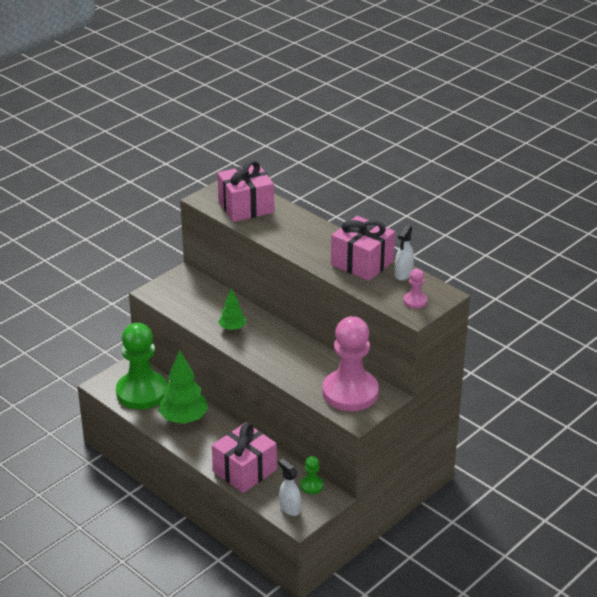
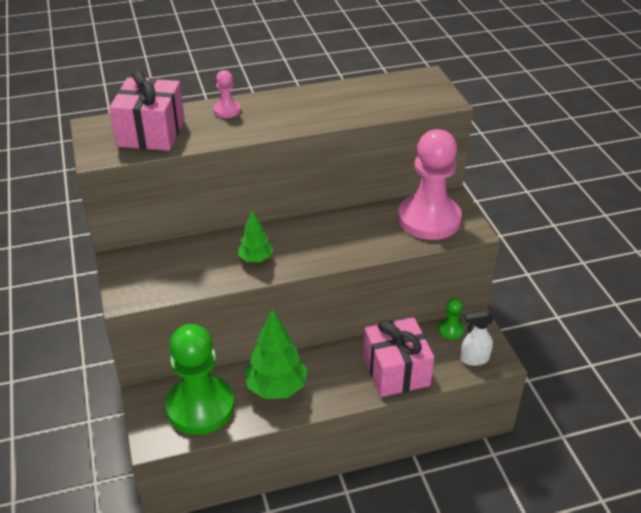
camera: 60 degrees left, 5 degrees up
pink gift [331,216,395,281] -> none
white spray bottle [395,225,414,281] -> none
pink pawn [404,269,427,309] -> pink pawn moved to [213,70,241,118]

